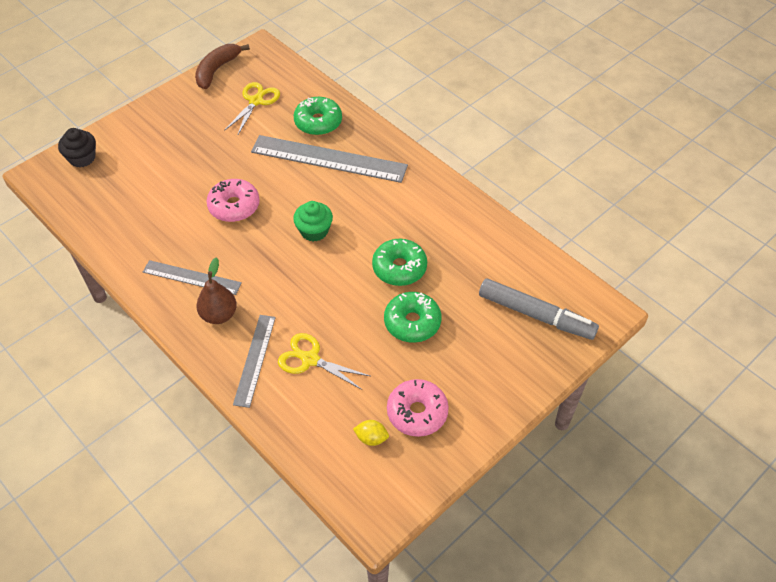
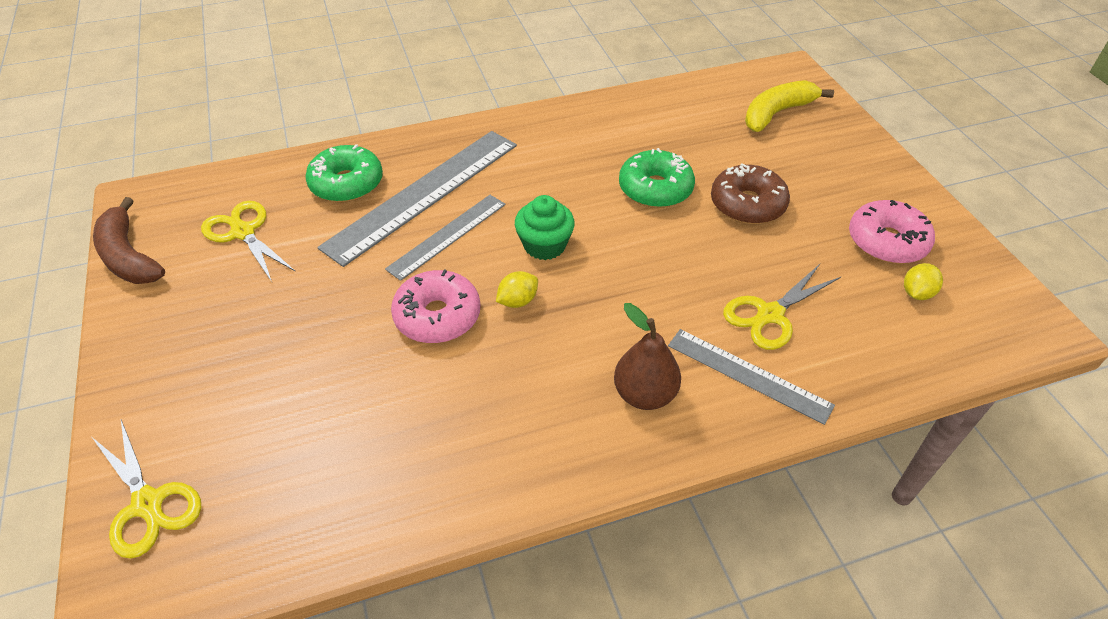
camera: 65 degrees left, 5 degrees down
black cupcake [58,128,96,167] -> yellow scissors [92,419,201,559]
grey ruler [143,260,242,295] -> grey ruler moved to [385,195,506,281]
green donut [384,292,442,343] -> brown donut [711,163,790,224]
grey marker [479,278,599,340] -> yellow banana [745,80,834,132]
none -> yellow lemon [496,271,538,308]

